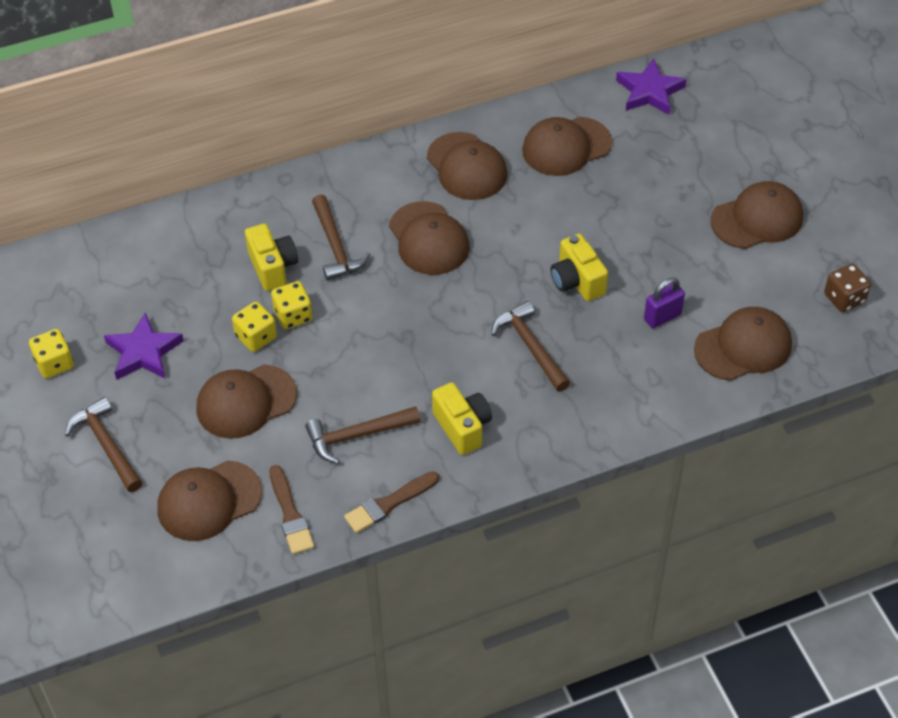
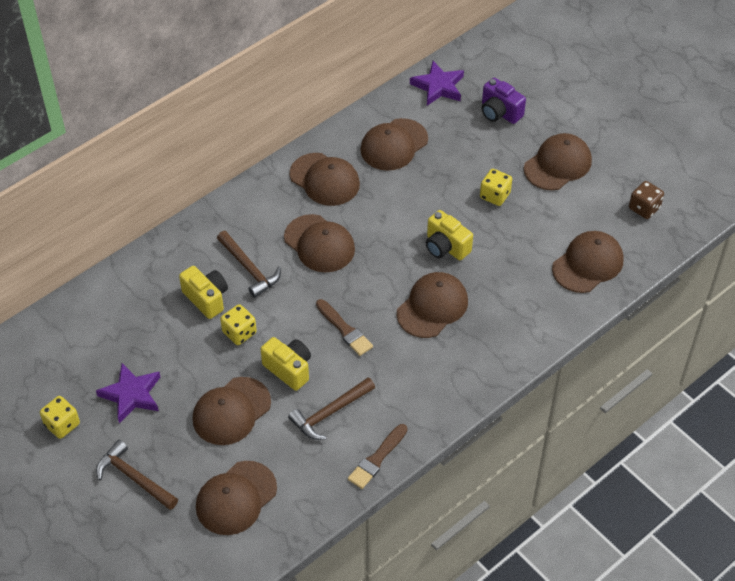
camera: 20 degrees left, 0 degrees up
yellow dice [232,302,277,352] -> yellow dice moved to [480,169,512,206]
brown brush [269,465,314,554] -> brown brush moved to [316,299,373,356]
yellow camera [432,382,492,455] -> yellow camera moved to [261,337,311,391]
brown hammer [491,301,570,392] -> brown cap [397,272,468,338]
purple padlock [644,278,685,328] -> none
none -> purple camera [482,78,526,124]

